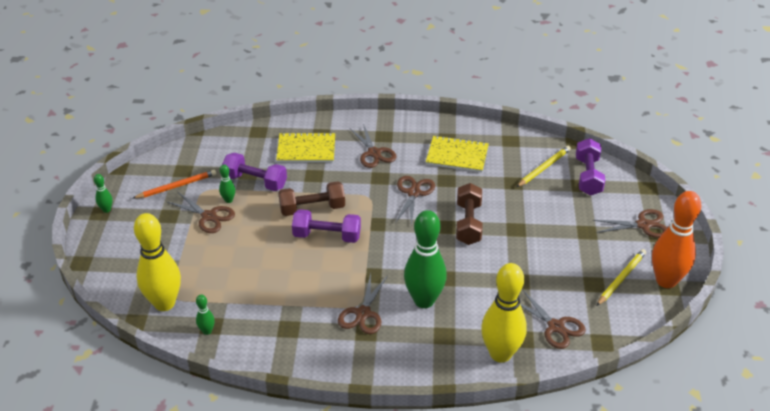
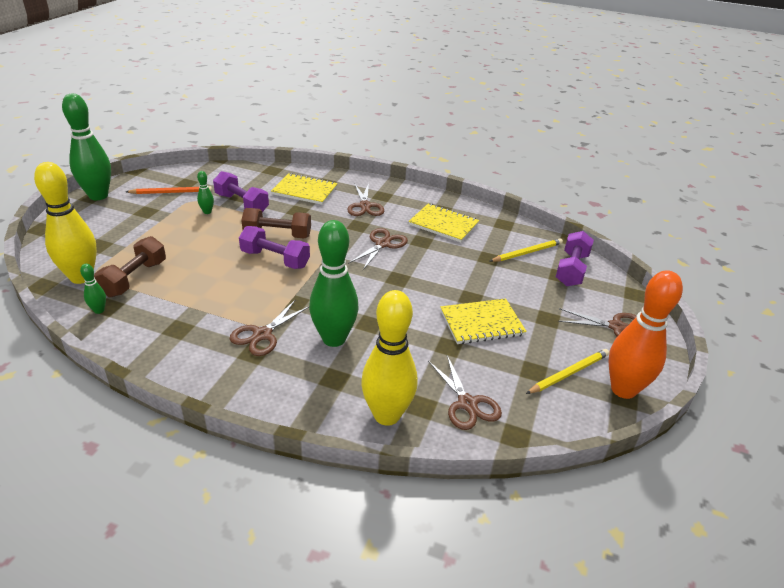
camera: 15 degrees right, 5 degrees down
green bowling pin [94,174,113,213] -> green bowling pin [62,94,111,200], size x2.35
brown scissors [166,192,235,233] -> none
brown dumbbell [456,183,482,245] -> brown dumbbell moved to [94,236,166,297]
none -> yellow notebook [441,298,527,344]

